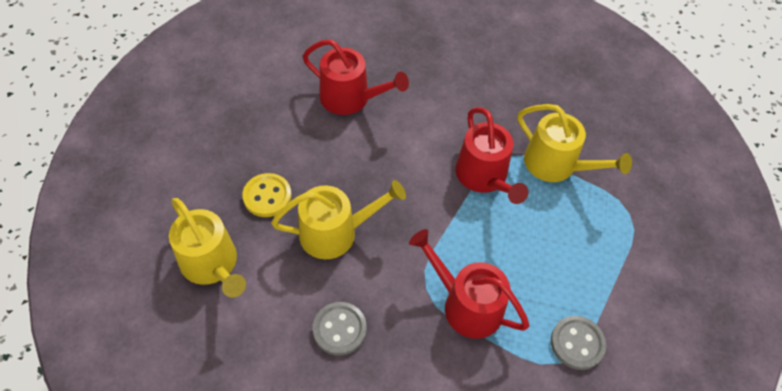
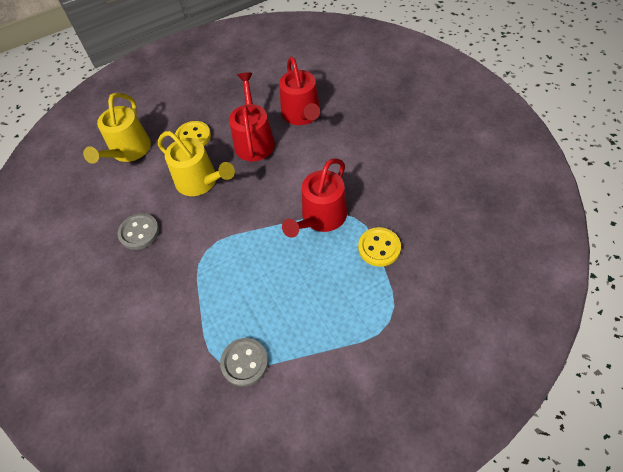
camera: 55 degrees right, 0 degrees up
red watering can [409,229,529,339] -> red watering can moved to [229,72,275,161]
yellow watering can [518,104,632,182] -> yellow button [358,227,401,267]

